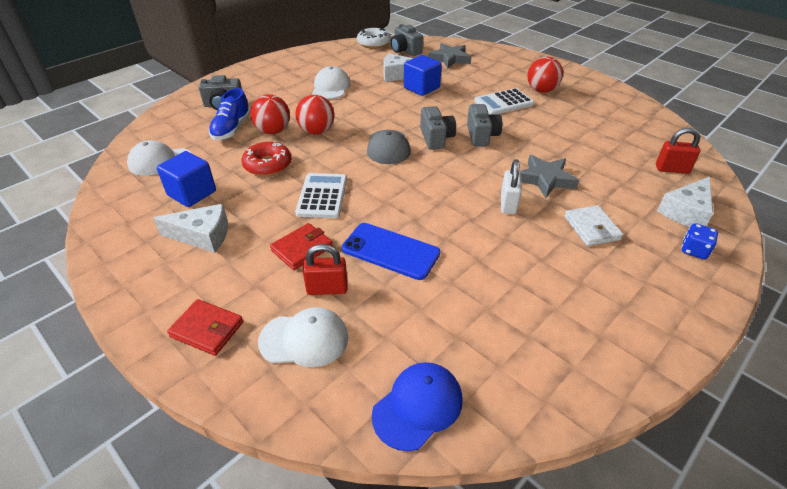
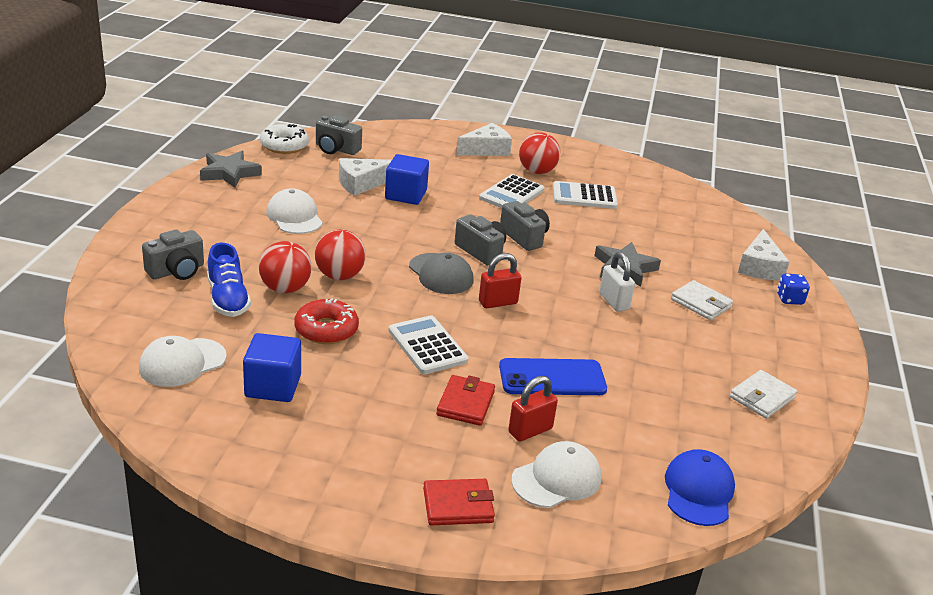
camera: 35 degrees left, 10 degrees down
white cheese [153,204,228,253] -> white cheese moved to [456,123,512,156]
grey star [429,43,472,69] -> grey star moved to [200,151,262,188]
red padlock [656,128,701,174] -> red padlock moved to [479,253,521,308]
none -> white calculator [553,181,618,209]
none -> white wallet [730,370,797,419]

